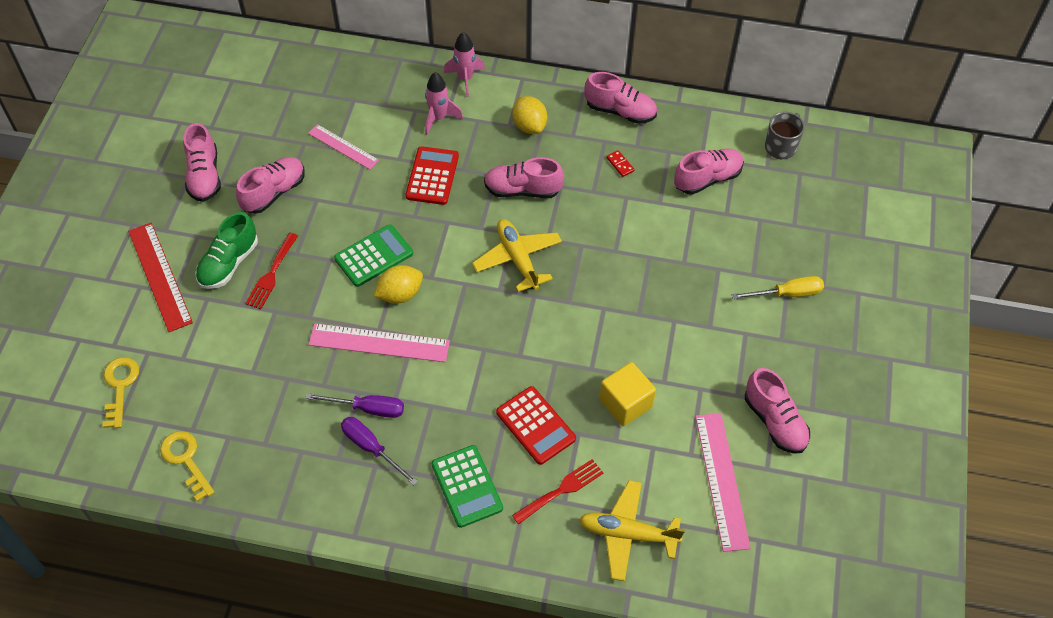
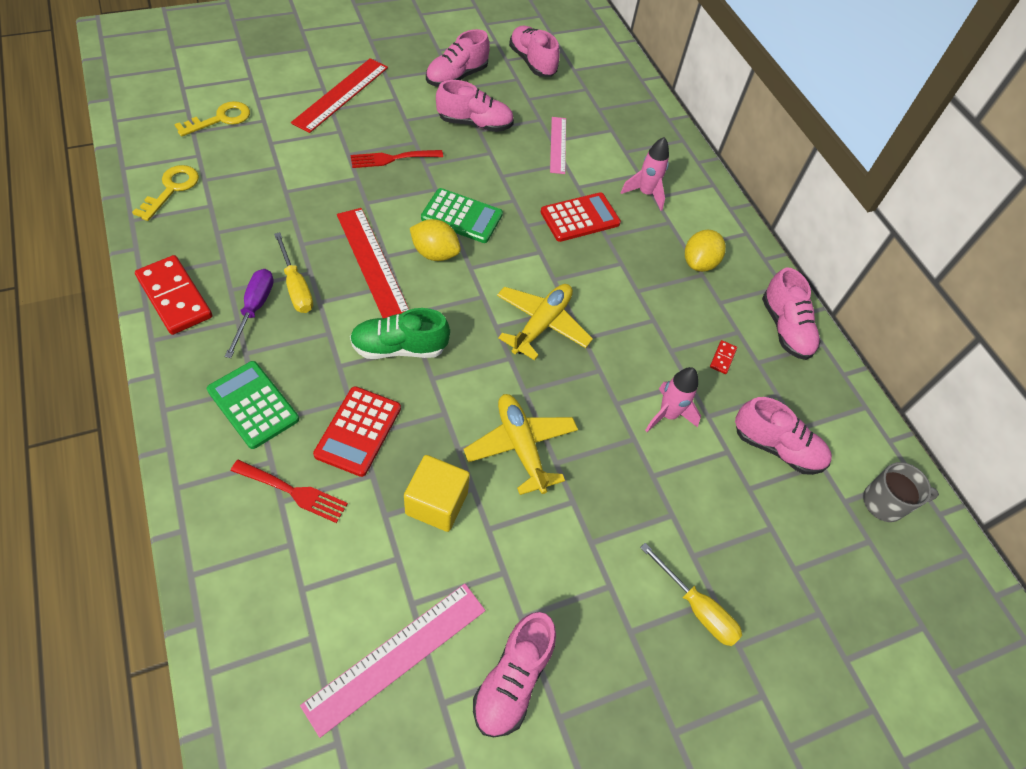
camera: 50 degrees right, 0 degrees up
green shoe [195,212,258,289] -> green shoe moved to [350,308,450,359]
purple screwdriver [305,393,404,418] -> yellow screwdriver [274,232,313,313]
pink ruler [308,323,450,362] -> red ruler [337,208,409,318]
green calculator [432,445,503,528] -> green calculator turned 105 degrees clockwise [207,361,299,449]
pink rocket [444,32,485,97] -> pink rocket moved to [645,367,701,432]
pink shoe [484,157,564,198] -> pink shoe moved to [509,26,560,77]
yellow plane [579,480,685,581] -> yellow plane moved to [463,394,578,495]
none -> red domino [135,255,212,335]

